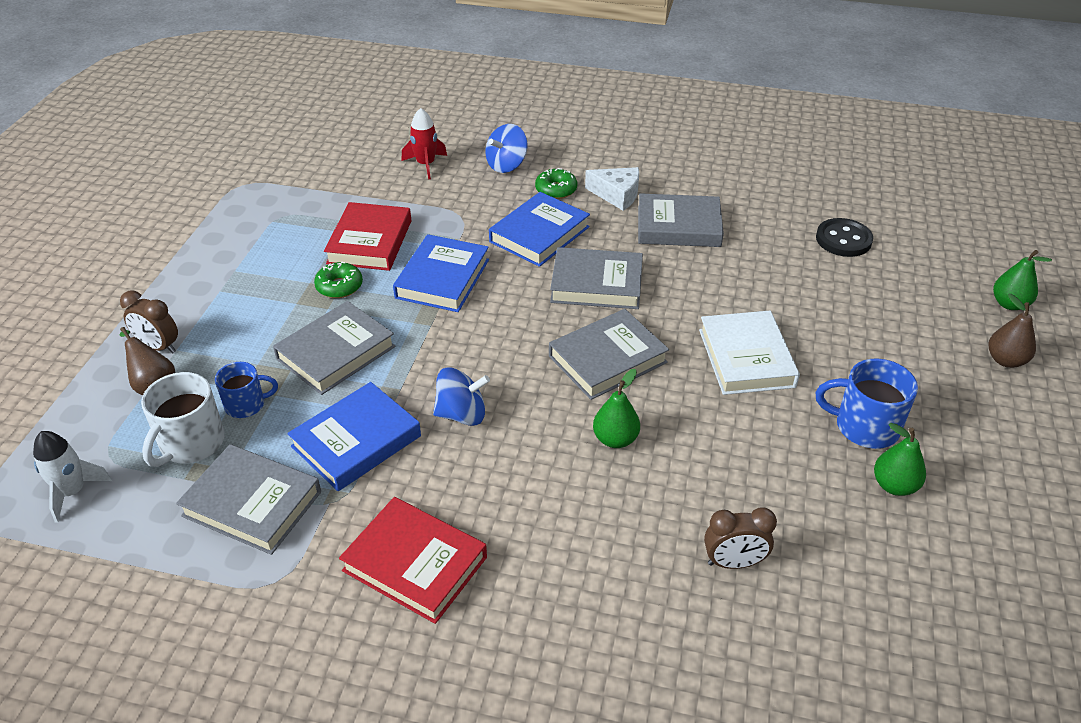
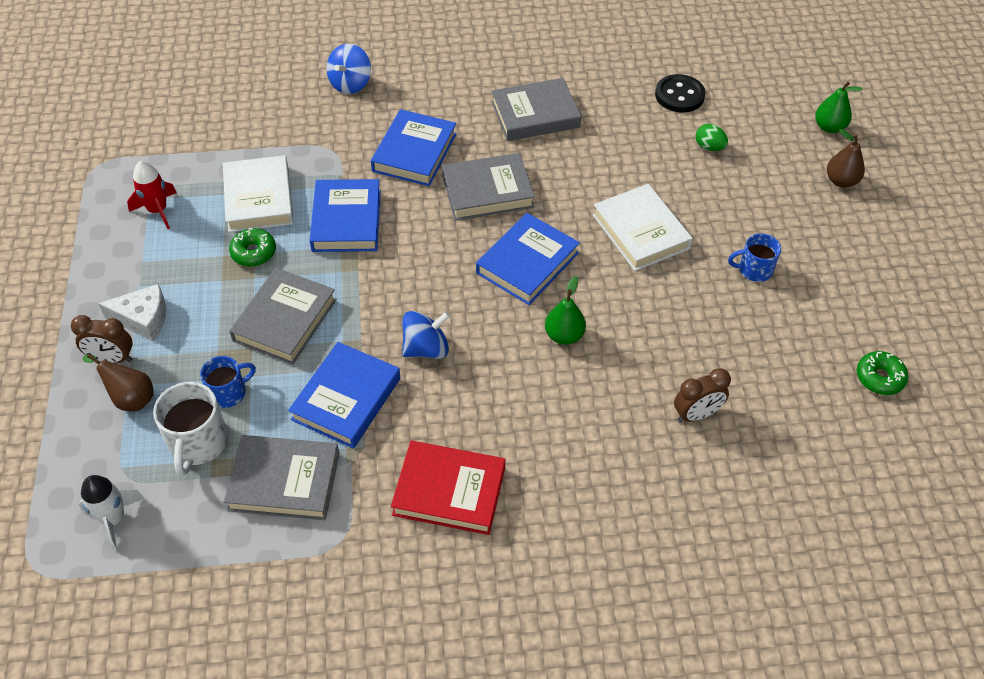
camera: 20 degrees left, 10 degrees up
red book [324,202,411,271] -> white book [223,155,294,232]
red rocket [401,108,447,179] -> red rocket moved to [127,161,177,229]
green donut [535,168,577,199] -> green donut moved to [857,351,908,395]
grey book [549,309,669,400] -> blue book [476,213,580,305]
white cheese [585,167,639,211] -> white cheese moved to [98,284,166,341]
blue mug [816,358,918,449] -> blue mug [728,233,781,282], size x0.65
green pear [874,423,926,496] -> none
none -> green egg [695,124,728,151]

